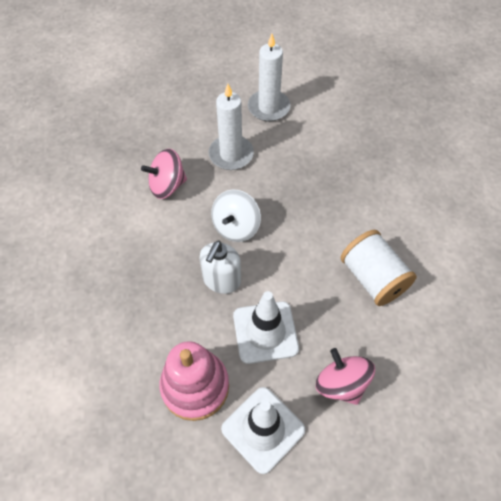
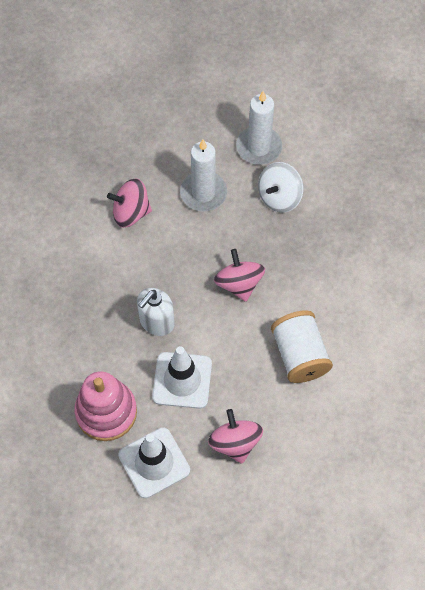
camera: 15 degrees right, 5 degrees up
white spinning top [211,189,261,242] -> white spinning top moved to [258,162,304,213]
none -> pink spinning top [214,249,265,302]

